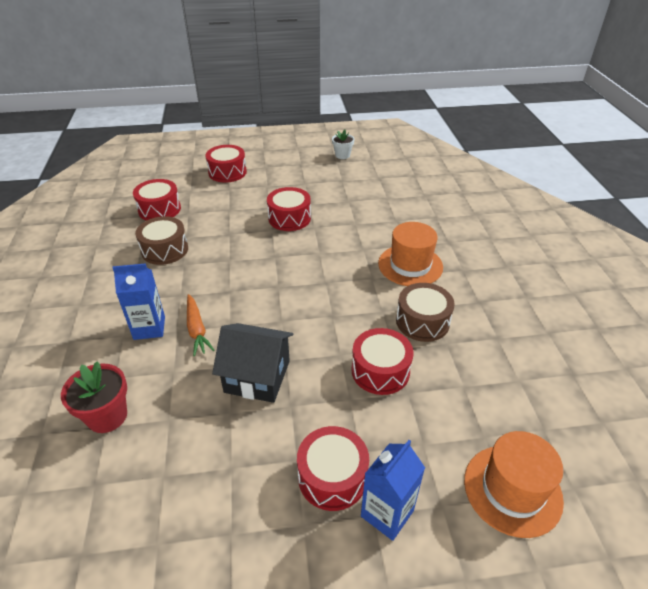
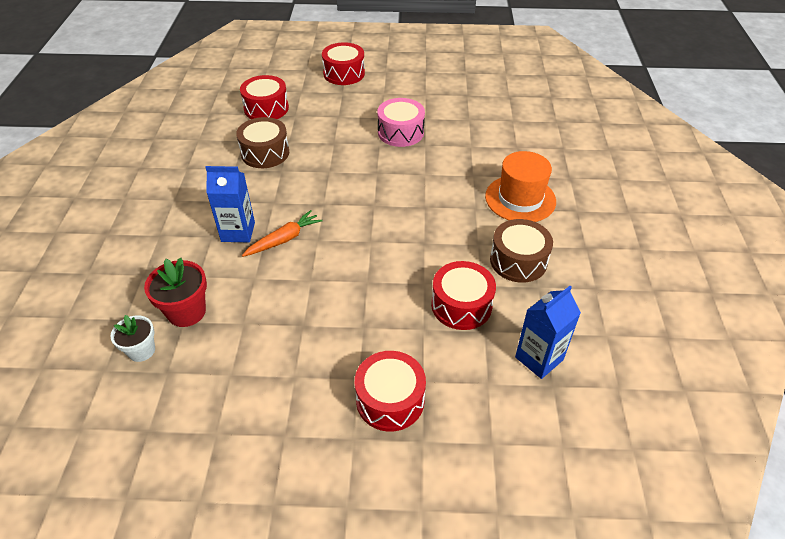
camera: 10 degrees right, 5 degrees up
orange carrot [187,294,214,356] -> orange carrot turned 120 degrees counterclockwise [242,210,322,257]
black house [212,323,293,403] -> none
red drum [267,187,311,231] -> pink drum [377,98,425,147]
white flower pot [332,129,354,159] -> white flower pot moved to [110,315,155,362]
blue carton [361,440,425,541] -> blue carton moved to [515,286,581,379]
orange hat [464,431,564,538] -> none

